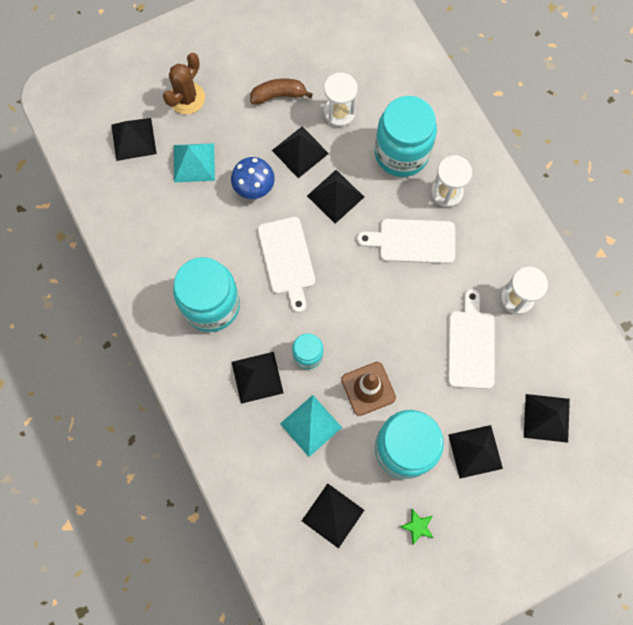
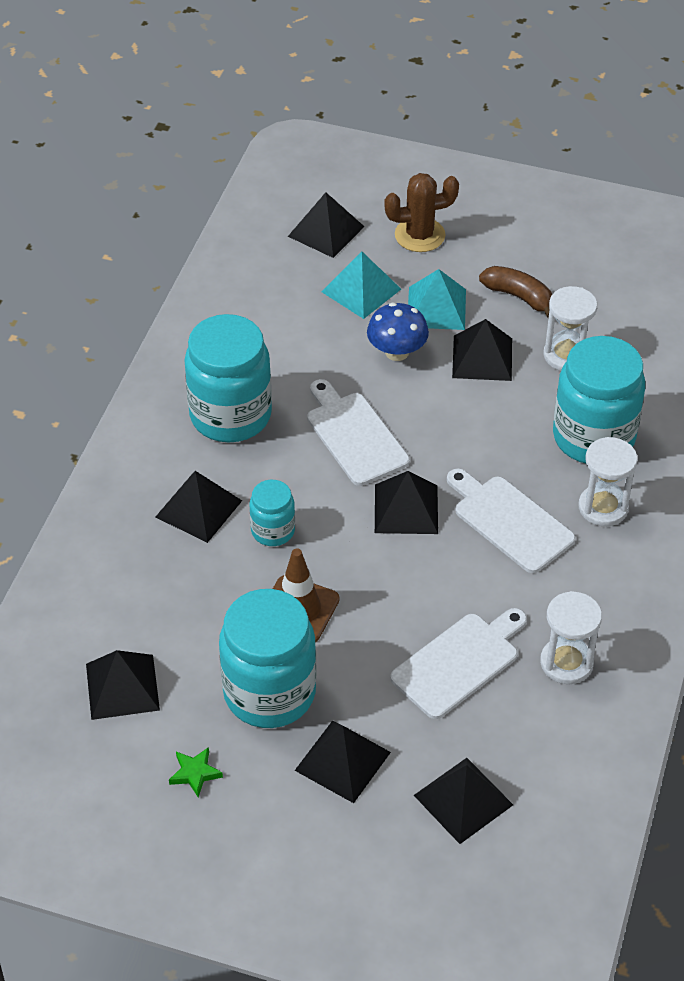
camera: 45 degrees right, 25 degrees down
white cutting board [258,217,315,313] -> white cutting board turned 120 degrees clockwise [307,379,410,486]
turquoise pyramid [280,395,342,457] -> turquoise pyramid moved to [408,269,466,330]
black pyramid [307,170,364,224] -> black pyramid moved to [375,471,438,534]

